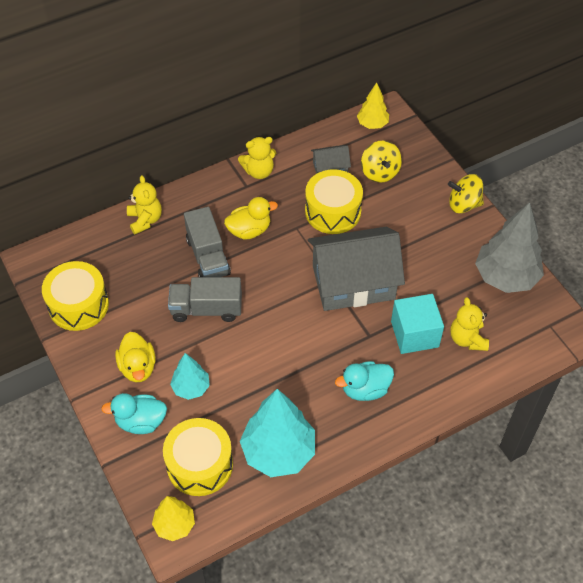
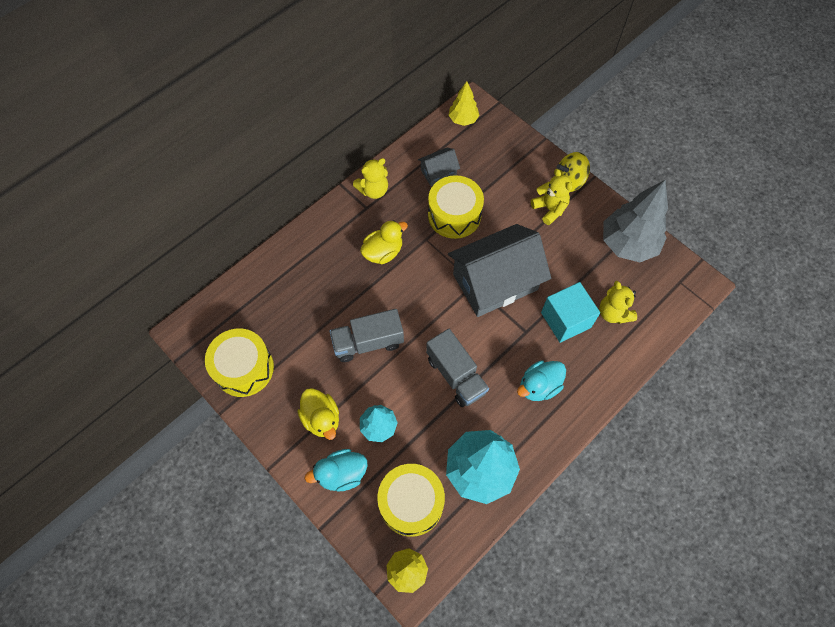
camera: 15 degrees left, 10 degrees up
yellow teddy bear [127,175,162,234] -> yellow teddy bear moved to [531,169,572,225]
grey truck [184,207,231,277] -> grey truck moved to [426,329,489,407]
yellow spinning top [361,140,402,183] -> none

